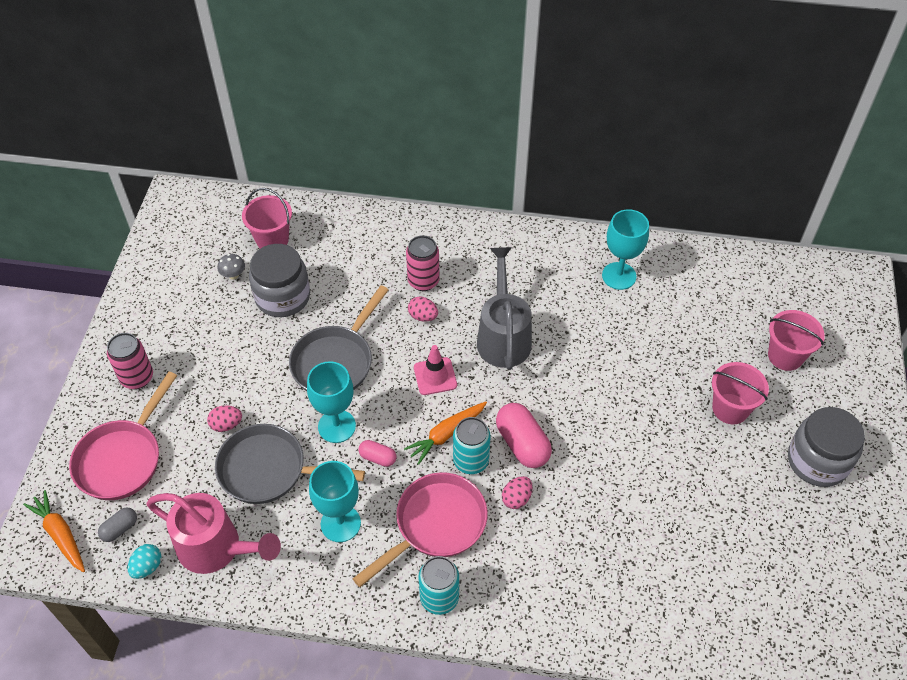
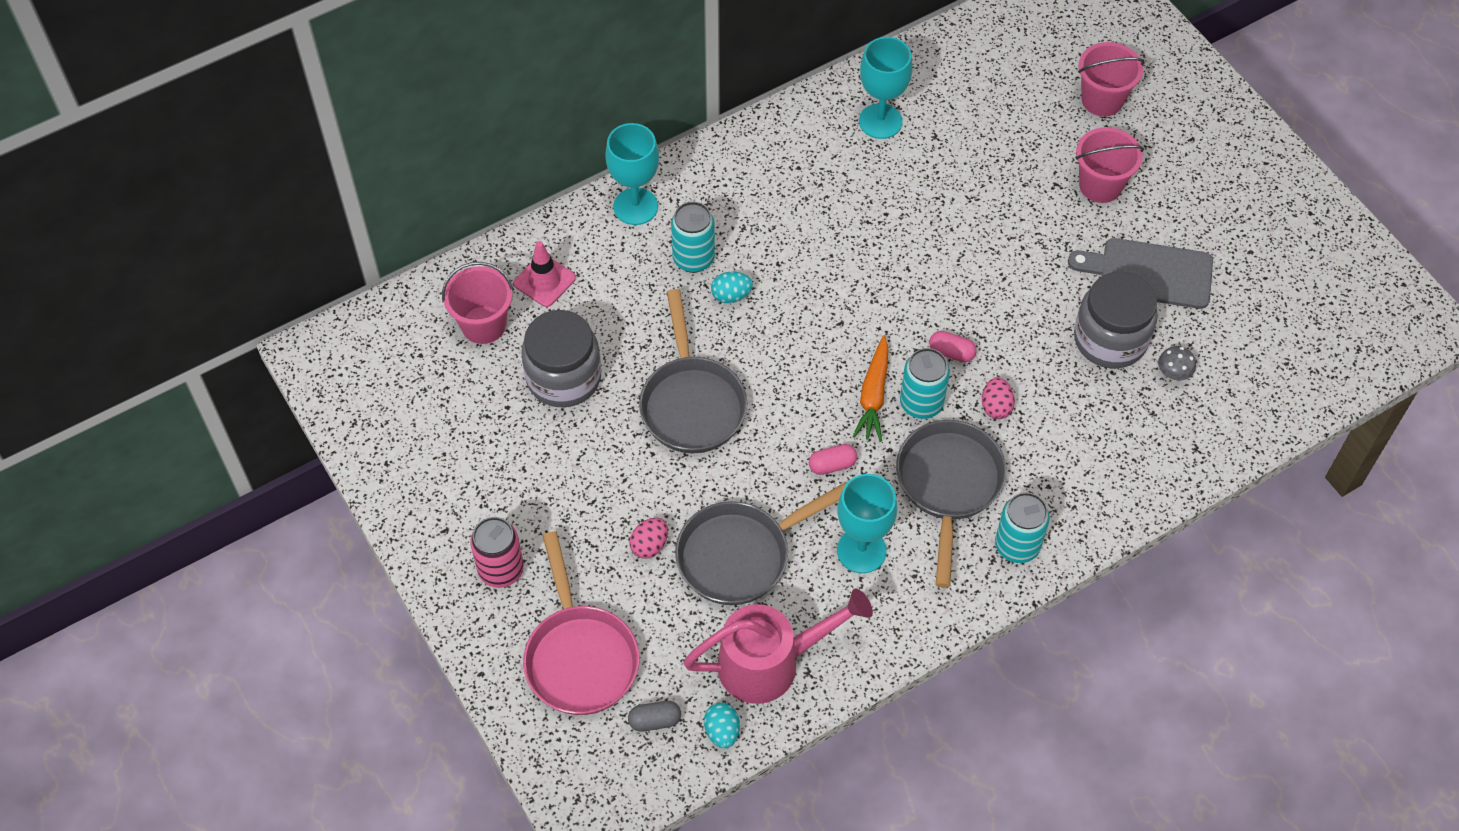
camera: 40 degrees left, 5 degrees up
orange carrot [23,490,85,572] -> none
grey capsule [98,507,137,542] -> grey capsule turned 75 degrees clockwise [628,701,681,732]
grey mushroom [218,254,245,280] -> grey mushroom moved to [1158,346,1196,380]
turquoise goblet [307,361,356,443] -> turquoise goblet moved to [605,123,659,225]
pink pan [352,472,488,587] -> grey pan [896,420,1007,588]
pink can [406,235,440,291] -> turquoise can [671,202,715,273]
pink egg [408,296,438,322] -> turquoise egg [711,272,753,303]
pink traffic cone [414,345,457,395] -> pink traffic cone moved to [513,241,576,307]
grey watering can [477,247,532,370] -> none
pink capsule [496,403,552,468] -> pink capsule [929,331,977,362], size x0.54
grey jar [788,407,865,487] -> grey jar moved to [1074,272,1158,368]
none -> grey cutting board [1068,238,1213,309]

